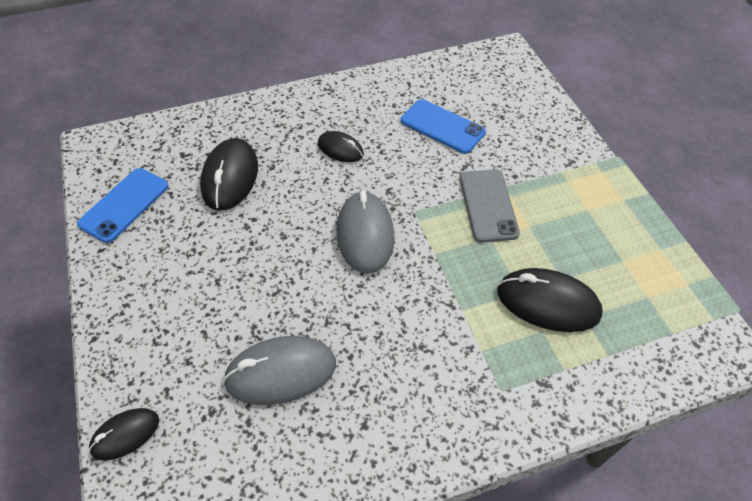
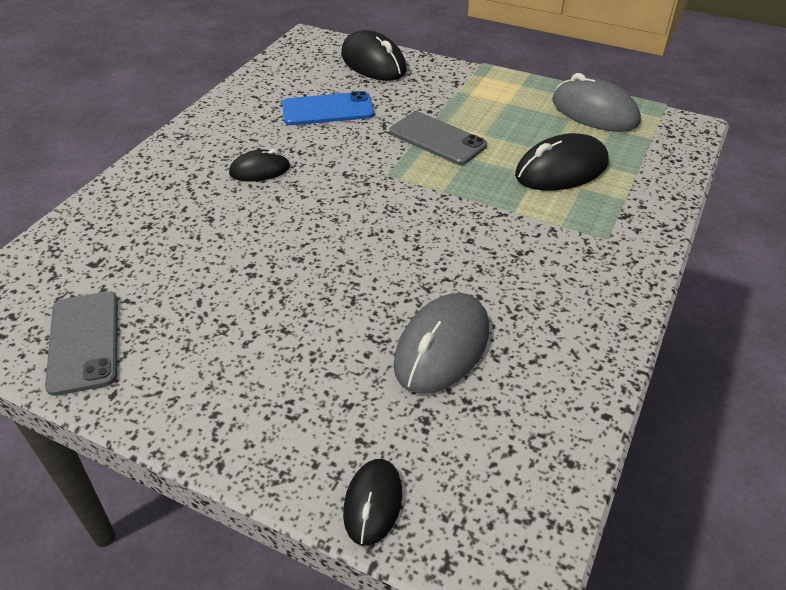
camera: 45 degrees left, 10 degrees down
blue phone [77,168,169,243] -> grey phone [45,291,118,396]
black mouse [200,138,258,211] -> black mouse moved to [341,30,407,81]
grey mouse [337,191,394,274] -> grey mouse moved to [552,73,641,132]

